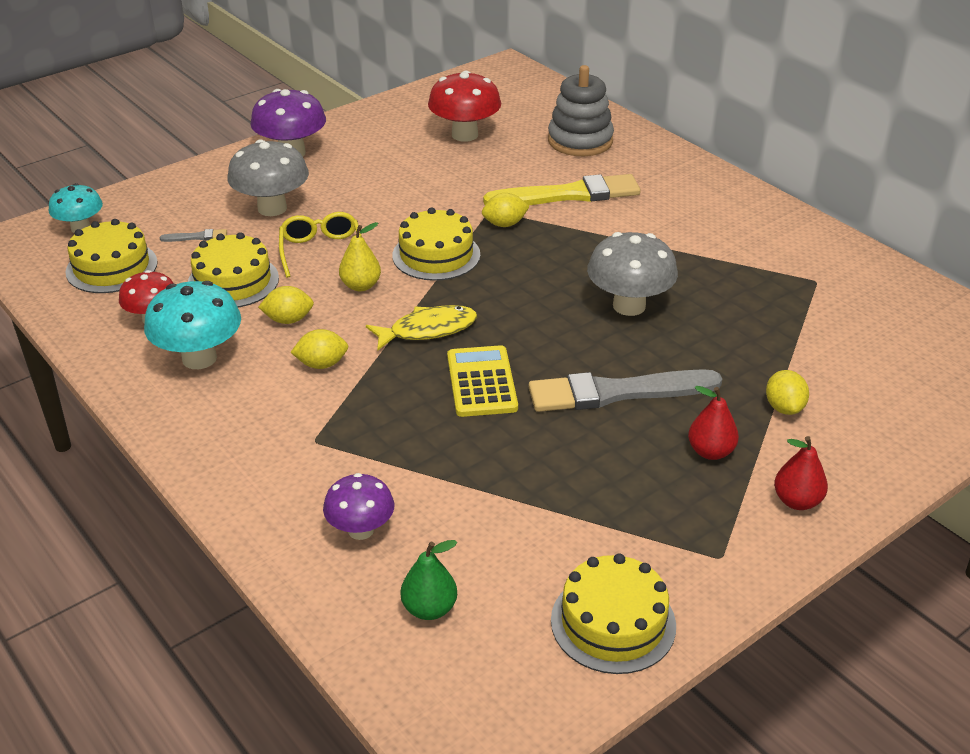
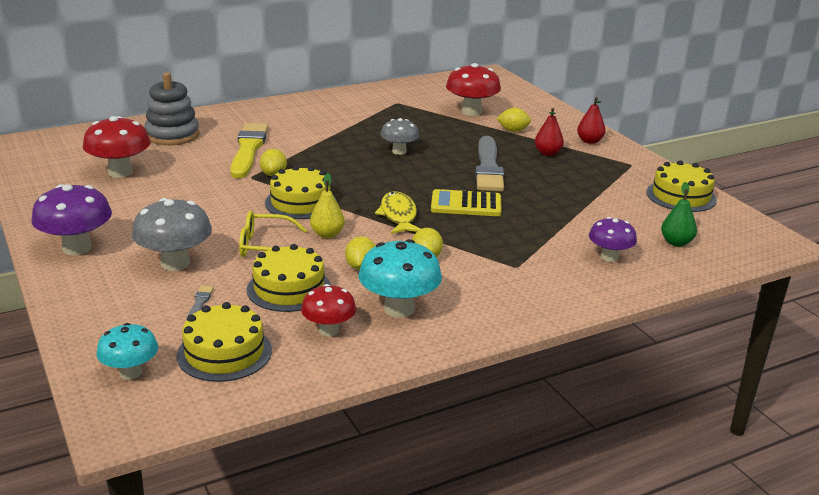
camera: 80 degrees left, 10 degrees down
grey mushroom [587,232,678,316] -> grey mushroom [380,118,419,155], size x0.64
none -> red mushroom [446,63,501,116]

